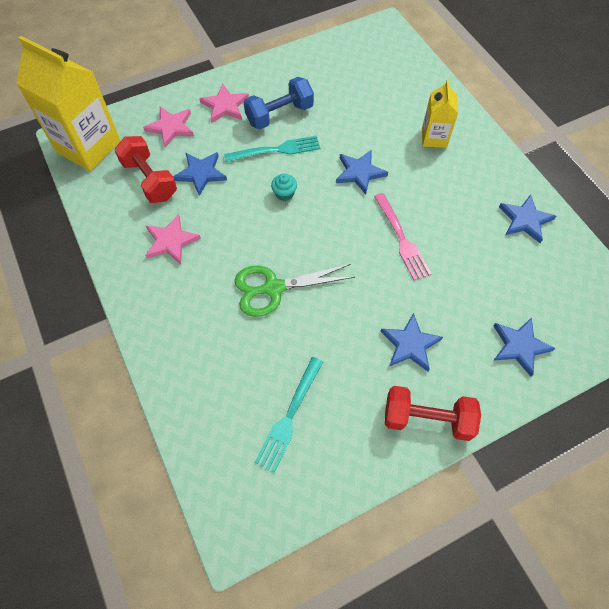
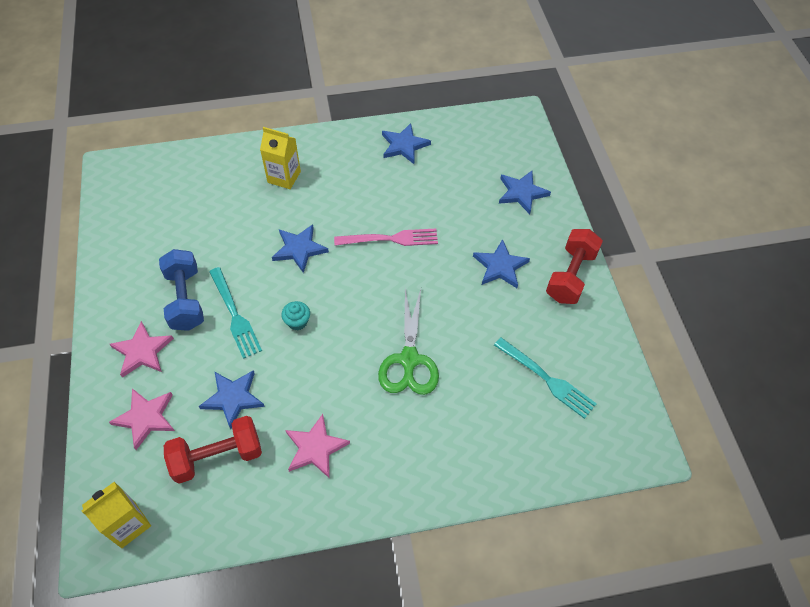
camera: 75 degrees left, 5 degrees down
yellow carton [16,36,121,171] -> yellow carton [82,482,151,548], size x0.53
turquoise fork [224,136,321,162] -> turquoise fork turned 150 degrees clockwise [209,267,262,359]

